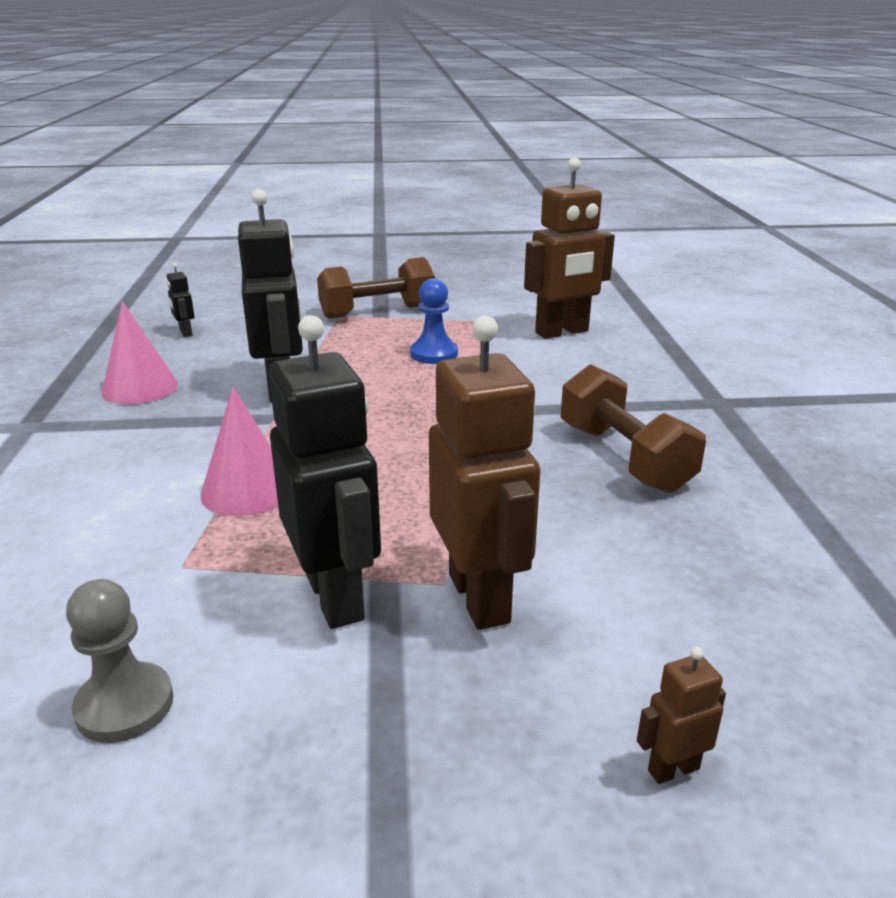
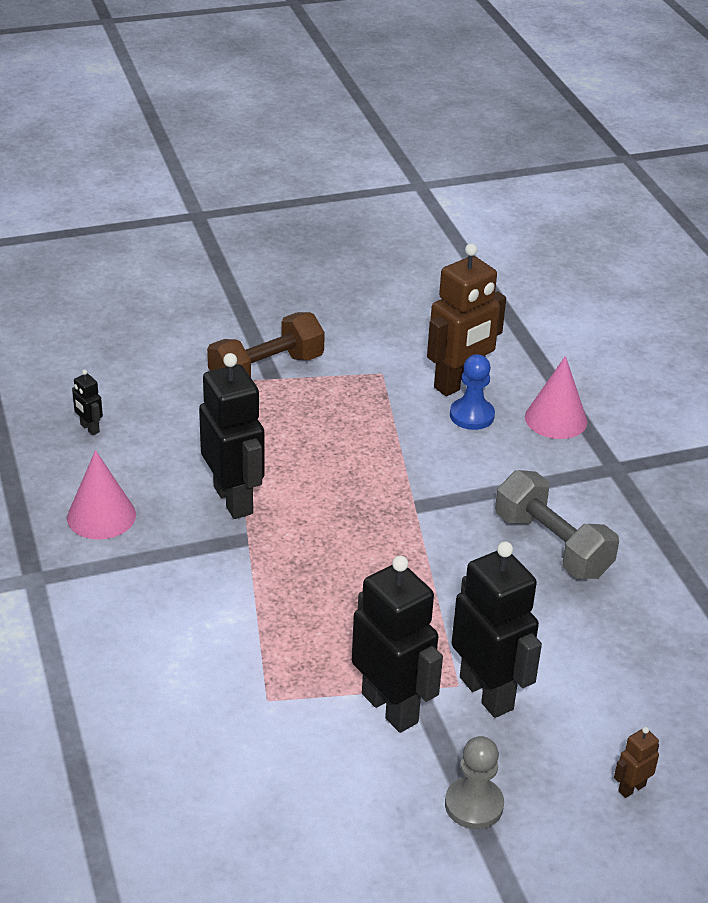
camera: 15 degrees left, 10 degrees up
grey pawn [66,579,174,743] -> grey pawn moved to [445,736,504,829]
pink cone [200,387,278,516] -> pink cone moved to [525,356,587,439]
blue pawn [410,278,458,364] -> blue pawn moved to [450,354,495,430]
brown robot [429,316,540,630] -> black robot [451,541,542,718]
brown dumbbell [560,364,706,493] -> grey dumbbell [495,470,619,579]

